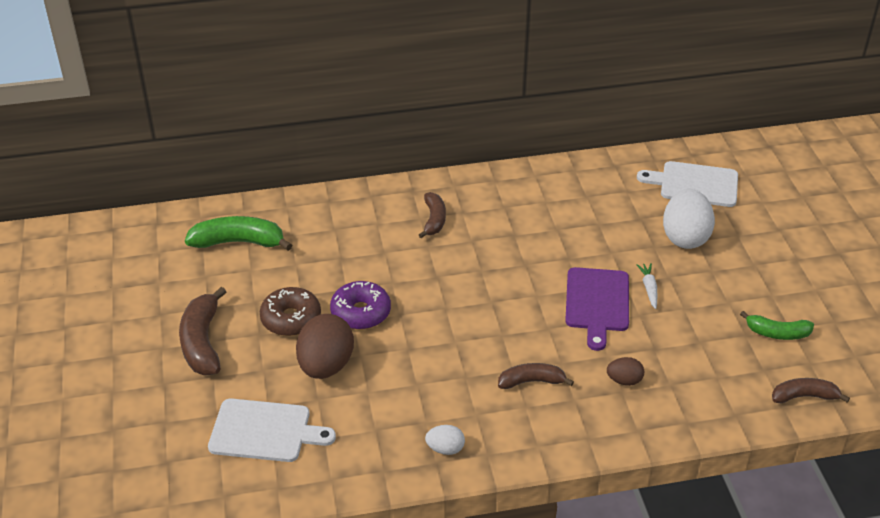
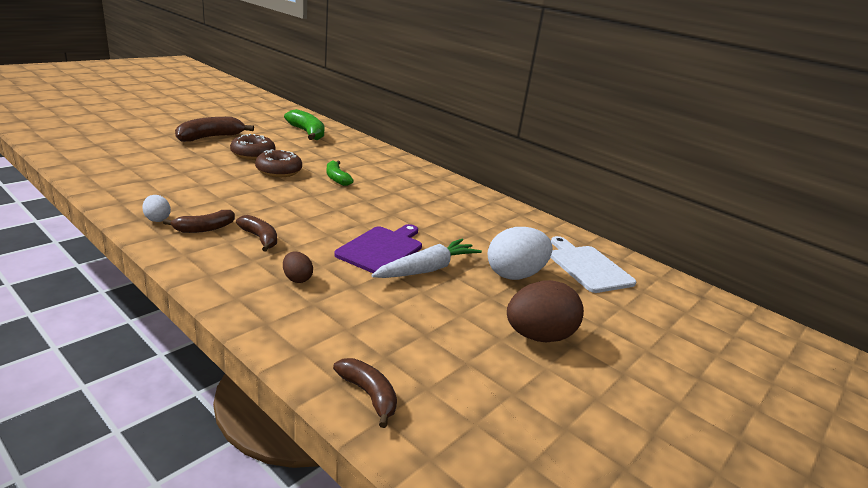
camera: 50 degrees right, 15 degrees down
white cutting board [208,398,336,462] -> none
brown egg [296,314,354,379] -> brown egg moved to [507,280,584,342]
purple donut [330,281,391,330] -> brown donut [255,149,302,177]
brown banana [419,192,446,238] -> brown banana moved to [163,210,235,233]
purple cutting board [565,267,629,351] -> purple cutting board turned 150 degrees clockwise [334,224,422,273]
white carrot [636,263,657,309] -> white carrot [371,239,482,278], size x1.99
green banana [740,311,814,340] -> green banana moved to [326,161,354,186]

